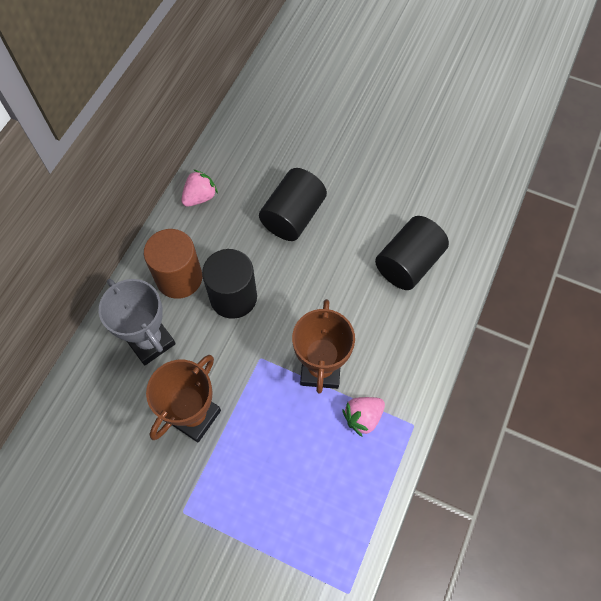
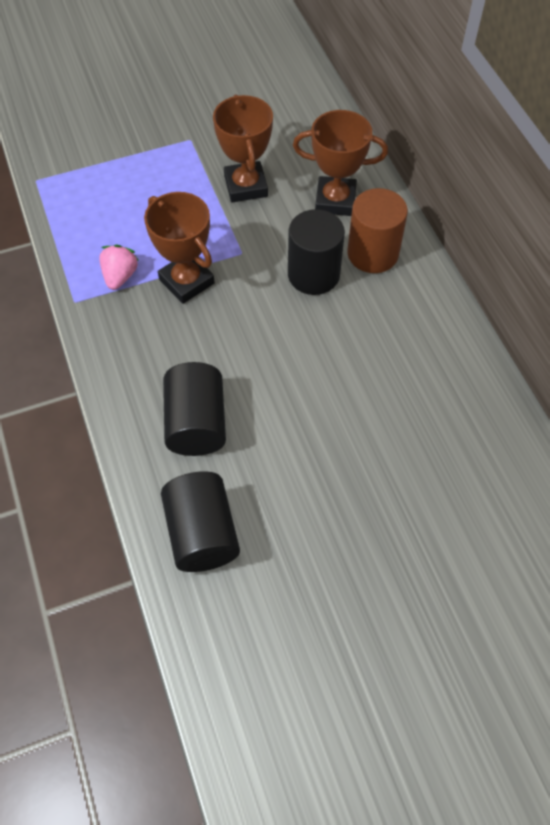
camera: 135 degrees right, 5 degrees down
grey trophy [99,279,176,365] -> brown trophy [293,110,388,216]
pink strawberry [181,169,218,207] -> none
black cylinder [259,168,327,241] -> black cylinder moved to [161,471,240,572]

